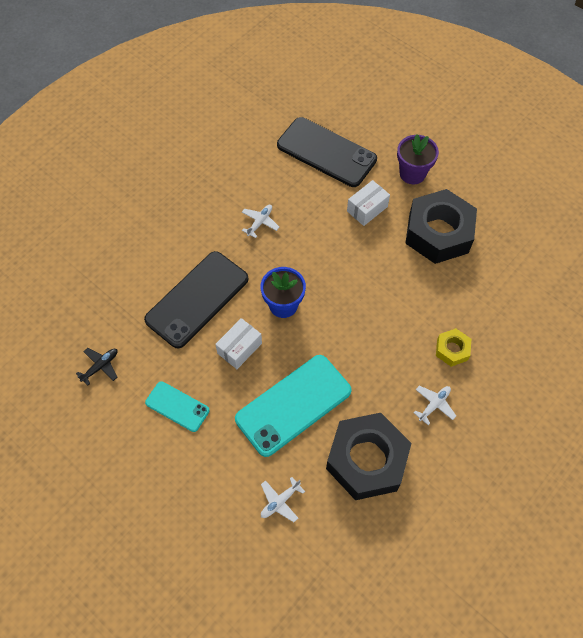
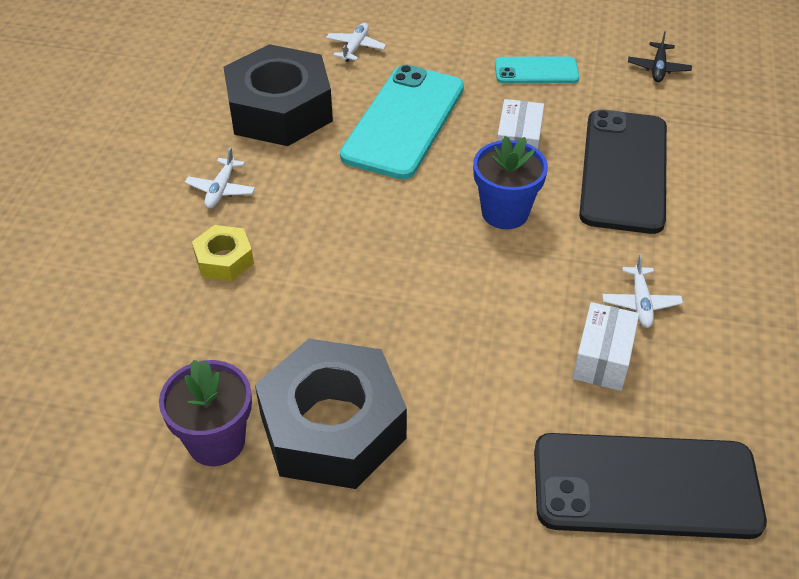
camera: 150 degrees right, 15 degrees down
white box [347,180,390,226] -> white box moved to [573,302,639,391]
purple flower pot [397,134,439,184] -> purple flower pot moved to [159,360,252,466]

